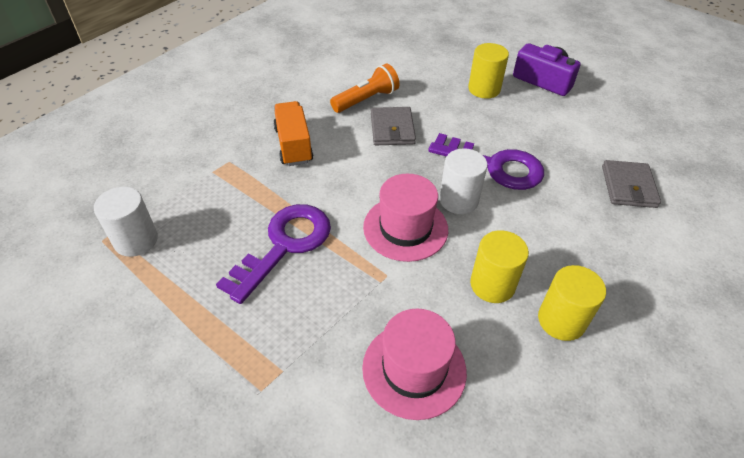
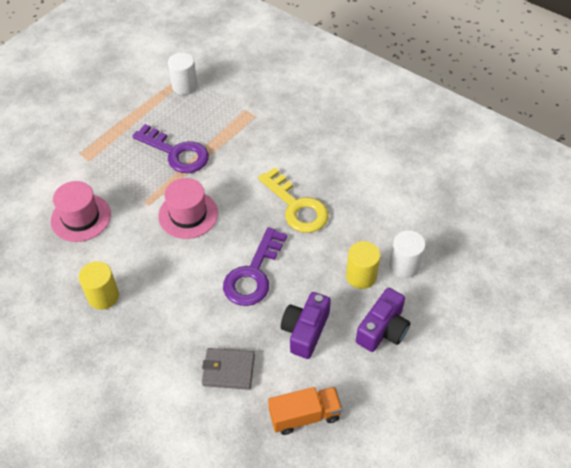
camera: 90 degrees right, 5 degrees up
orange truck [273,101,313,166] -> orange truck moved to [268,387,342,435]
orange flashlight [330,64,400,113] -> none
grey wallet [371,107,416,145] -> yellow key [258,167,329,233]
white cylinder [439,148,488,214] -> white cylinder moved to [389,230,426,278]
yellow cylinder [470,230,529,303] -> none
none -> purple camera [281,292,331,359]

